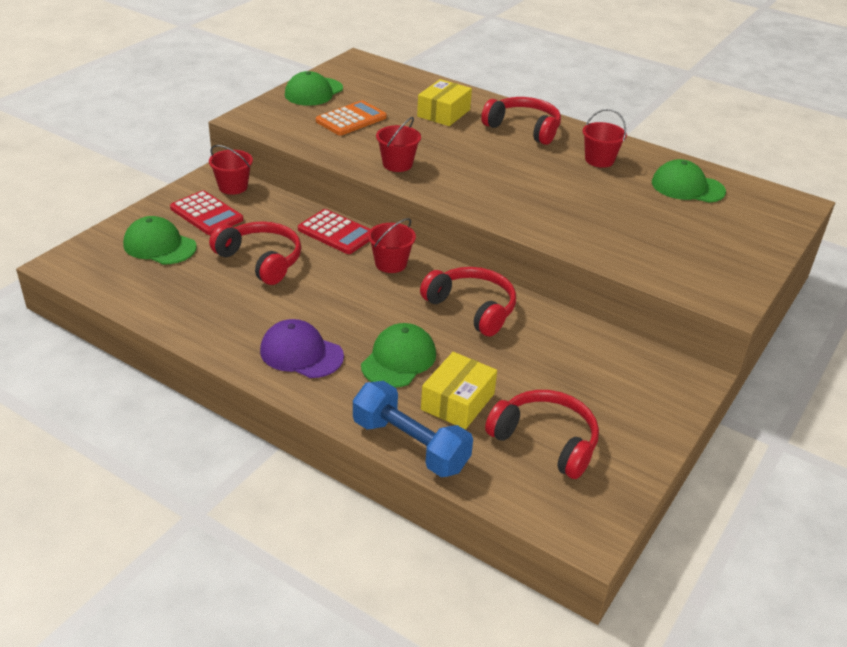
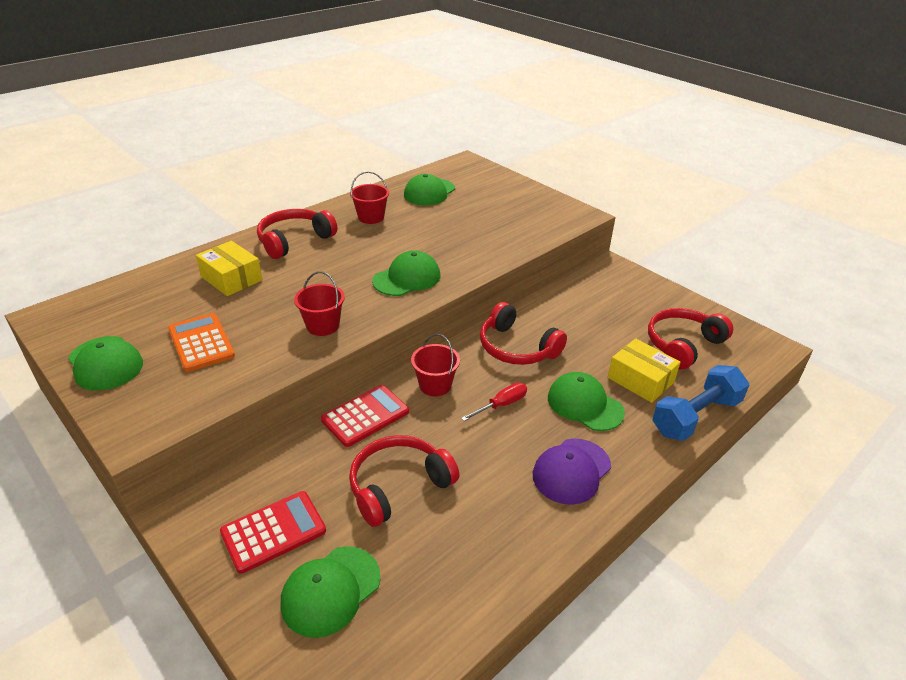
camera: 75 degrees left, 0 degrees up
red bucket [209,145,253,195] -> none
red headphones [420,267,516,337] -> red headphones turned 105 degrees counterclockwise [480,302,567,365]
none -> green cap [372,250,440,296]
none -> red screwdriver [461,383,527,421]

